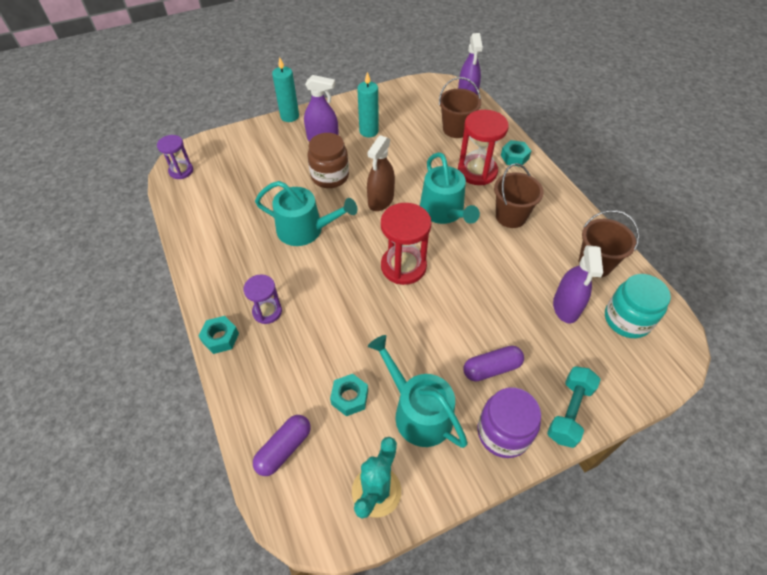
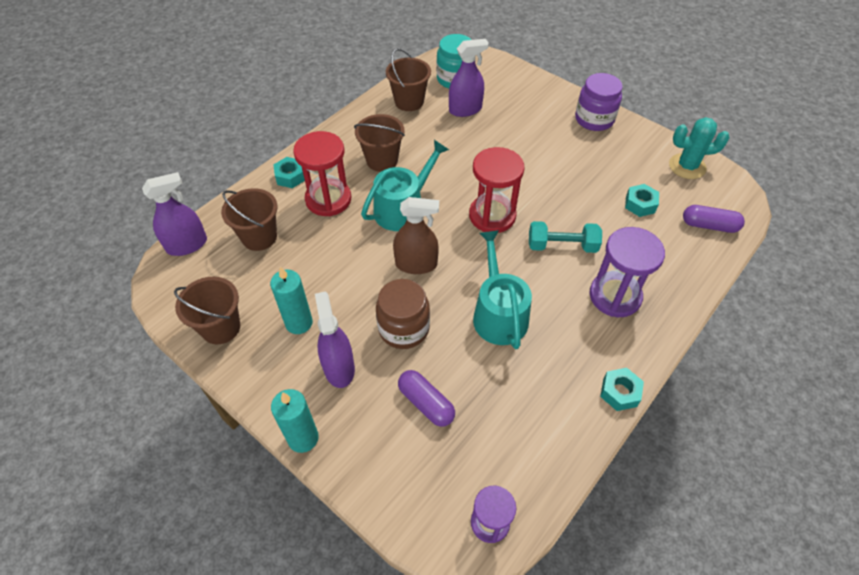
camera: 115 degrees left, 0 degrees up
turquoise nut [198,316,239,354] -> turquoise nut moved to [600,368,644,411]
purple hourglass [244,275,282,324] -> purple hourglass [590,227,665,317], size x1.66
turquoise watering can [368,335,468,448] -> none
purple capsule [463,346,524,381] -> purple capsule moved to [398,370,455,427]
turquoise dumbbell [547,366,601,448] -> turquoise dumbbell moved to [529,221,602,253]
none -> brown bucket [174,277,240,344]

